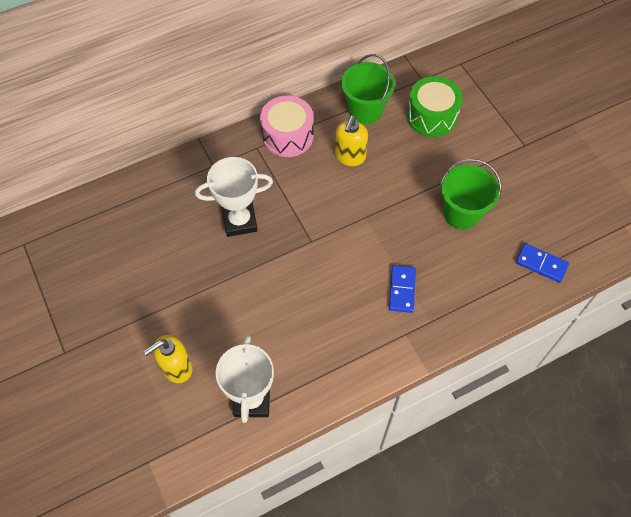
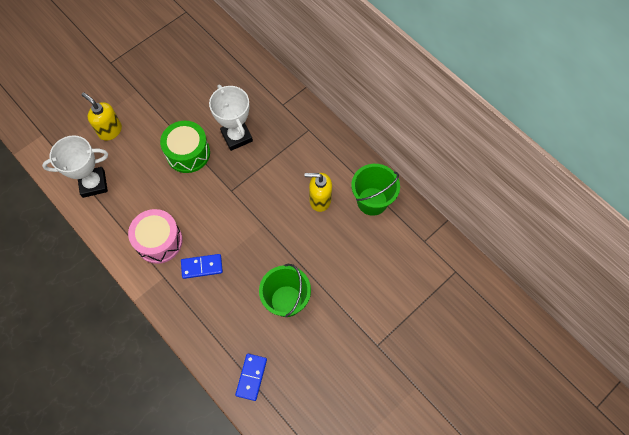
camera: 75 degrees right, 5 degrees up
pink drum [260,96,314,157] -> pink drum moved to [128,209,183,264]
green drum [407,76,463,137] -> green drum moved to [160,121,210,173]

